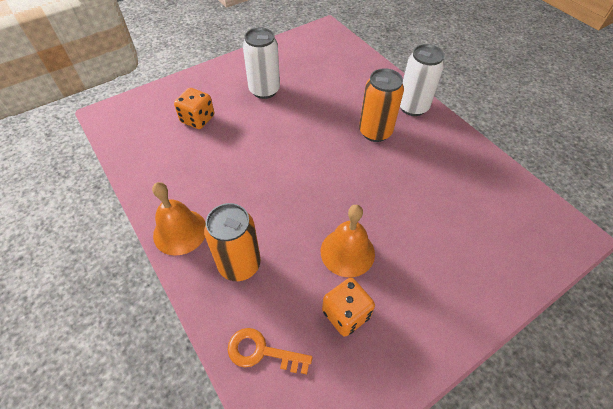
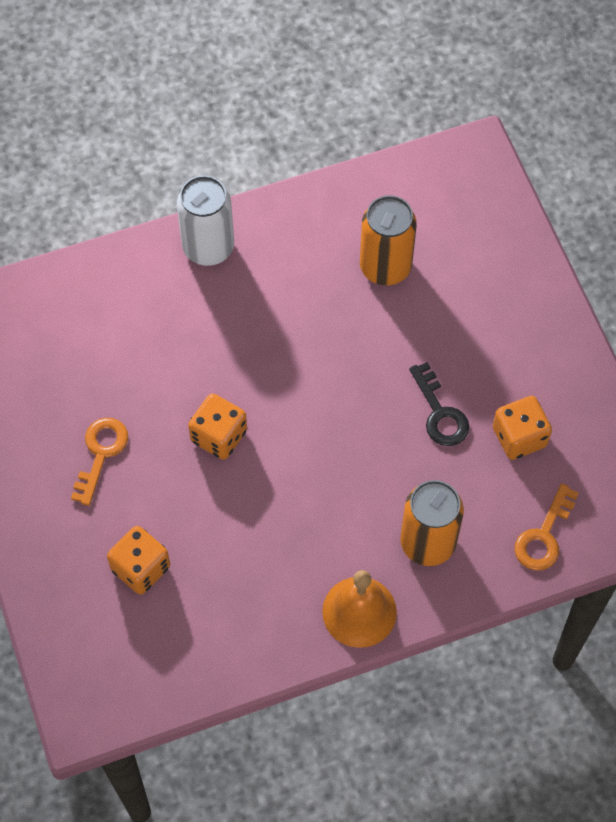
camera: 75 degrees left, 10 degrees up
white can [243,28,280,99] -> orange key [71,418,128,506]
orange bell [321,205,375,277] -> black key [409,362,469,446]
orange can [359,68,404,142] -> orange can moved to [360,195,417,285]
none -> orange dice [188,393,247,460]

